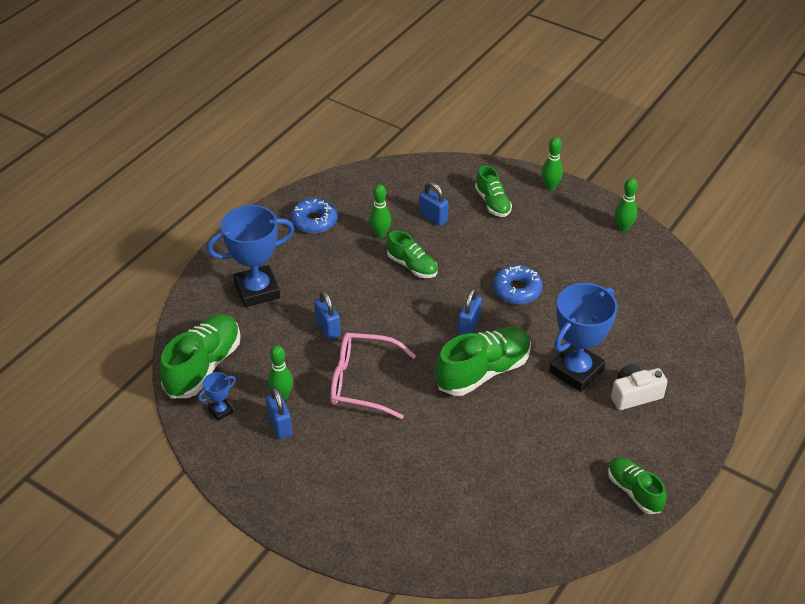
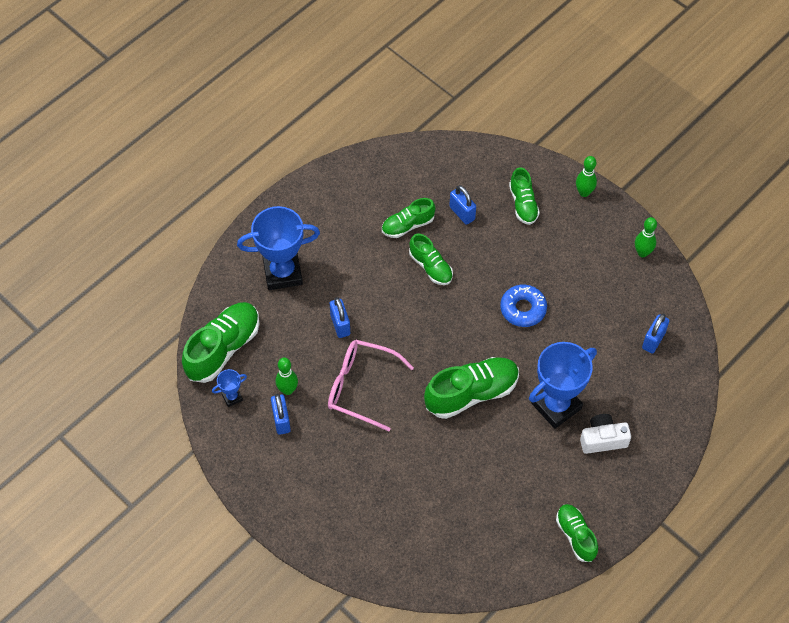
camera: 10 degrees right, 15 degrees up
blue donut [291,198,338,234] -> none
green bowling pin [369,184,391,238] -> green shoe [382,198,435,238]
blue padlock [458,288,482,335] -> blue padlock moved to [642,314,669,353]

